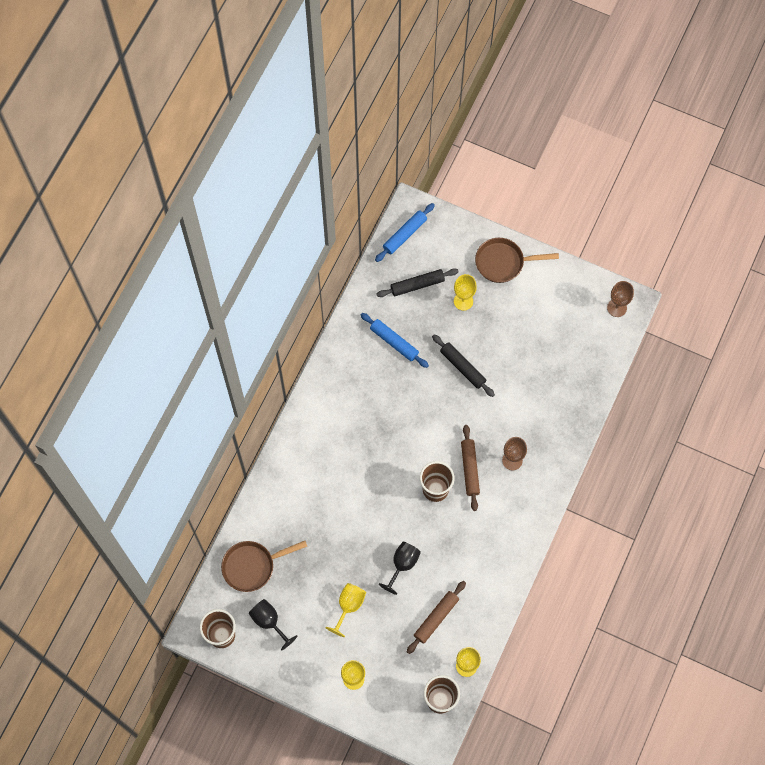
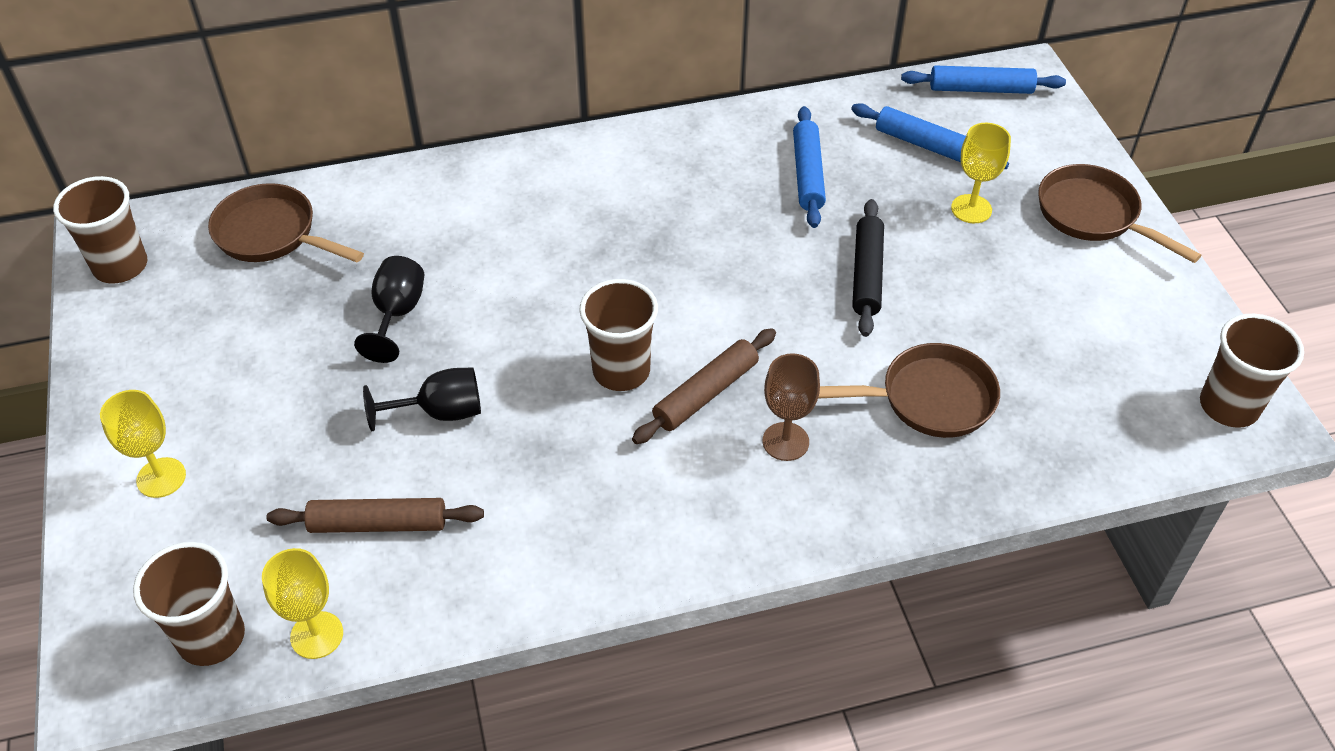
camera: 50 degrees right, 20 degrees down
black goblet [249,599,297,650] -> black goblet moved to [354,256,425,363]
yellow goblet [326,583,366,637] -> none
black rolling pin [377,268,459,297] -> blue rolling pin [851,103,1009,169]
brown goblet [607,281,634,317] -> brown cup [1200,314,1304,428]
none -> brown pan [818,343,1000,438]

